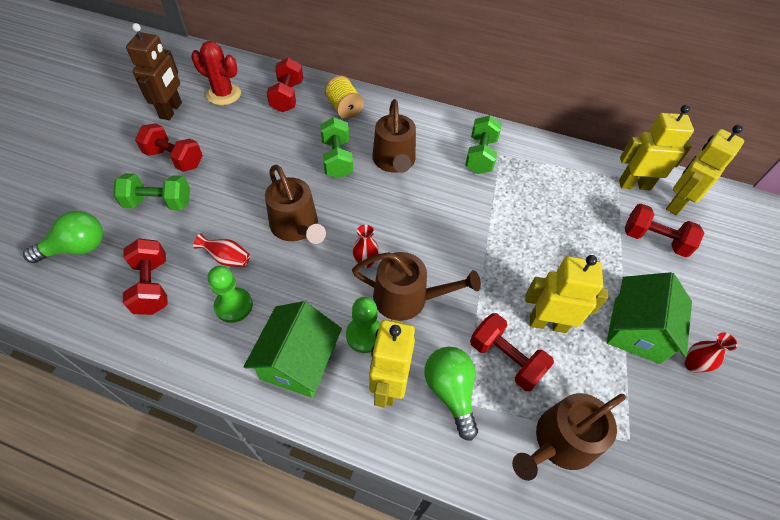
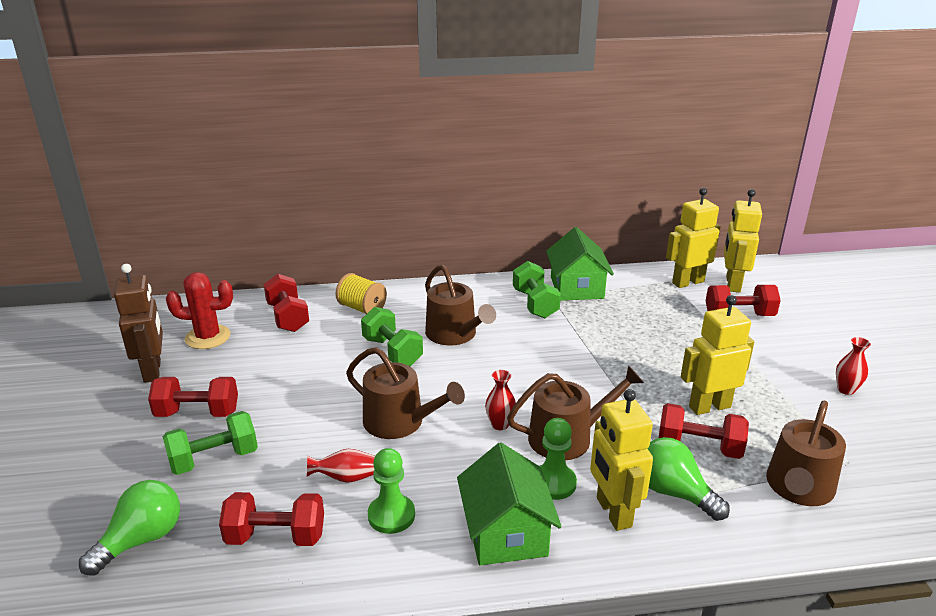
camera: 25 degrees left, 25 degrees down
red dumbbell [123,239,168,315] -> red dumbbell turned 45 degrees counterclockwise [219,492,324,546]
green house [606,272,692,364] -> green house moved to [546,227,614,301]

